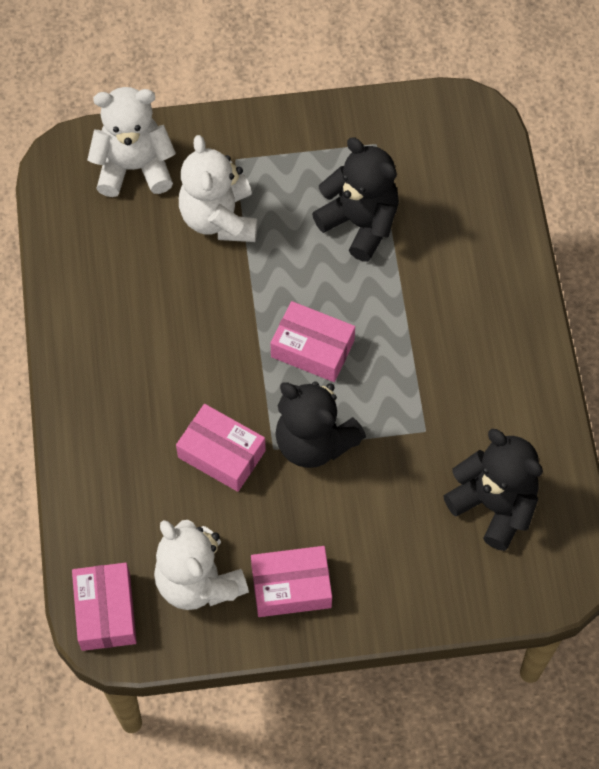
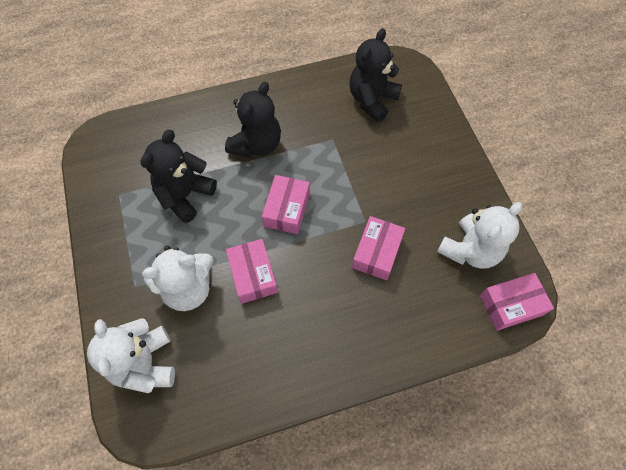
camera: 100 degrees left, 0 degrees up
pink box [251,546,332,617] -> pink box moved to [226,239,278,304]
black teddy bear [275,381,366,468] -> black teddy bear moved to [225,82,281,158]

